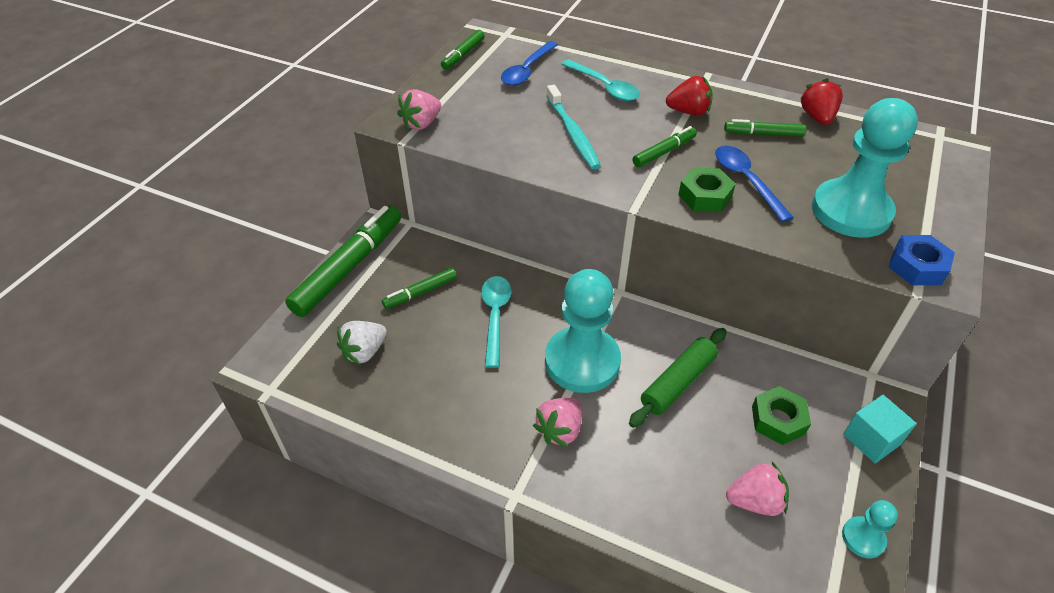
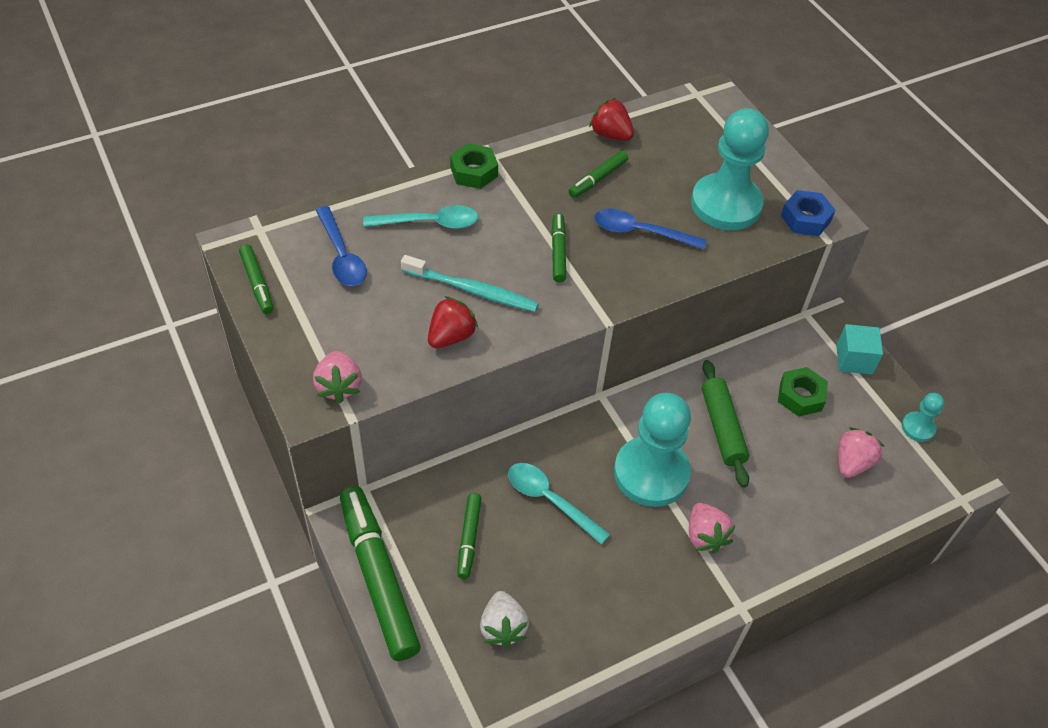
camera: 55 degrees left, 5 degrees up
red strawberry [666,76,713,116] -> red strawberry moved to [428,296,479,348]
green nut [678,167,736,213] -> green nut moved to [450,143,498,189]

